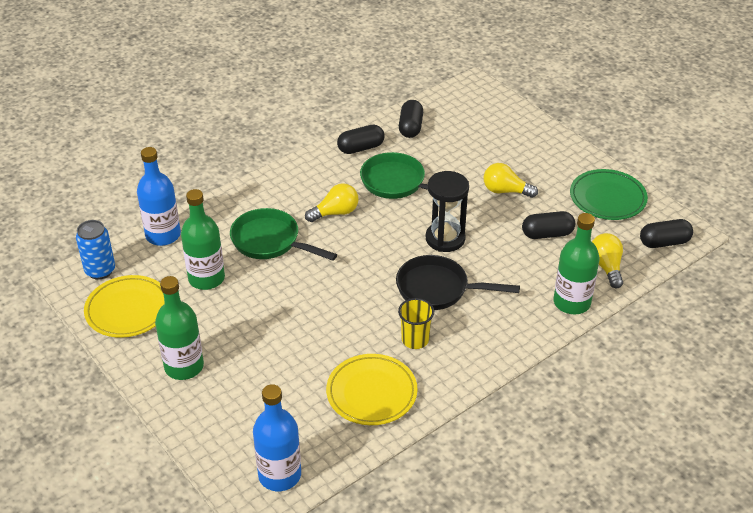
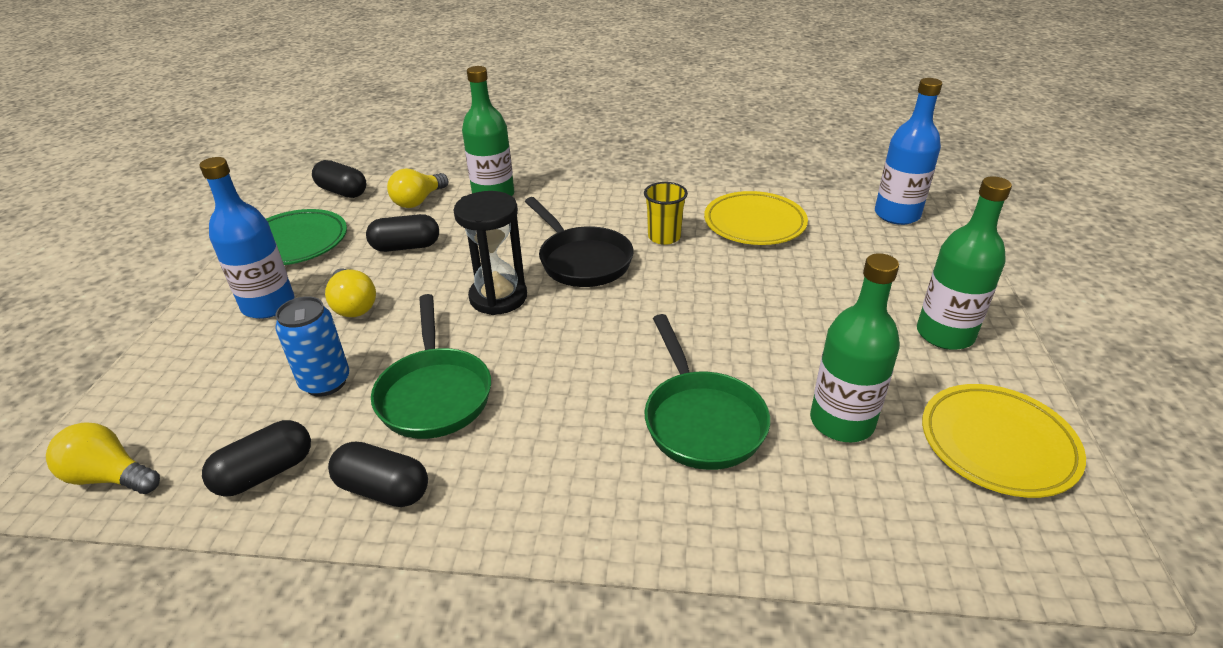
camera: 135 degrees left, 5 degrees down
blue can [76,220,115,280] -> blue can moved to [275,296,349,396]
blue bottle [137,147,181,246] -> blue bottle moved to [199,157,295,319]
yellow light bulb [305,183,359,222] -> yellow light bulb moved to [46,422,160,494]
black capsule [522,211,575,239] -> black capsule turned 45 degrees counterclockwise [366,214,439,252]

